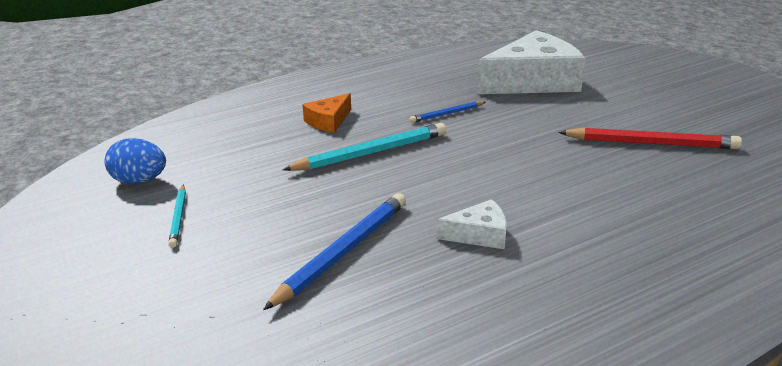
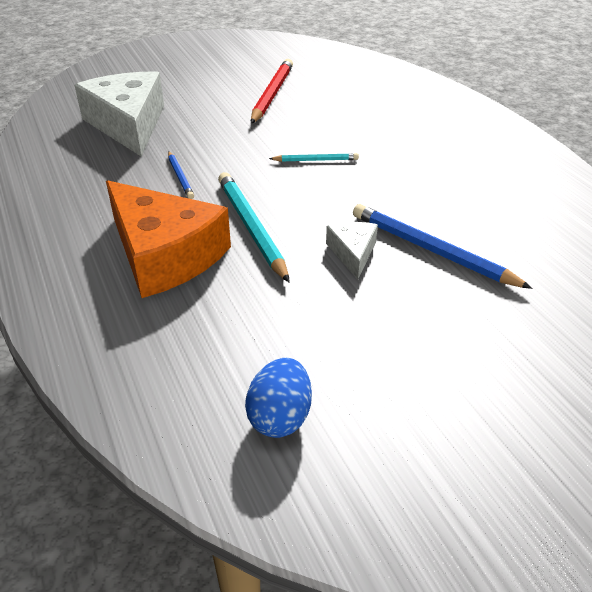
camera: 85 degrees left, 10 degrees up
turquoise pencil [168,184,186,248] -> turquoise pencil moved to [269,153,359,162]
orange cheese [302,93,351,133] -> orange cheese [106,180,231,298], size x2.14
white cheese [436,199,507,249] -> white cheese moved to [326,222,378,279]

